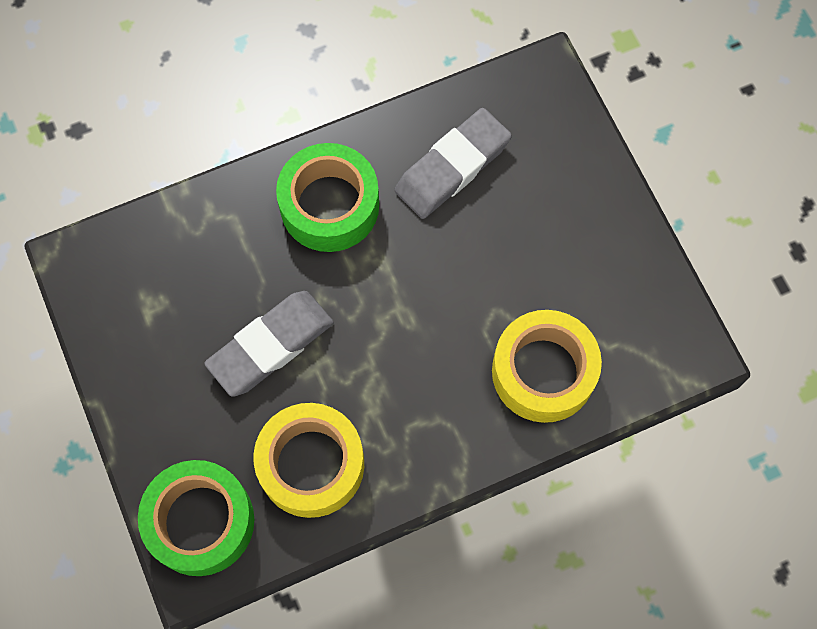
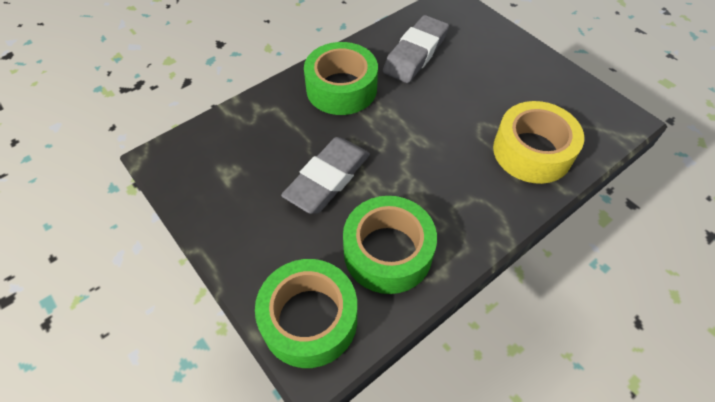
camera: 15 degrees left, 15 degrees down
yellow tape [254,403,364,518] -> green tape [343,196,437,294]

